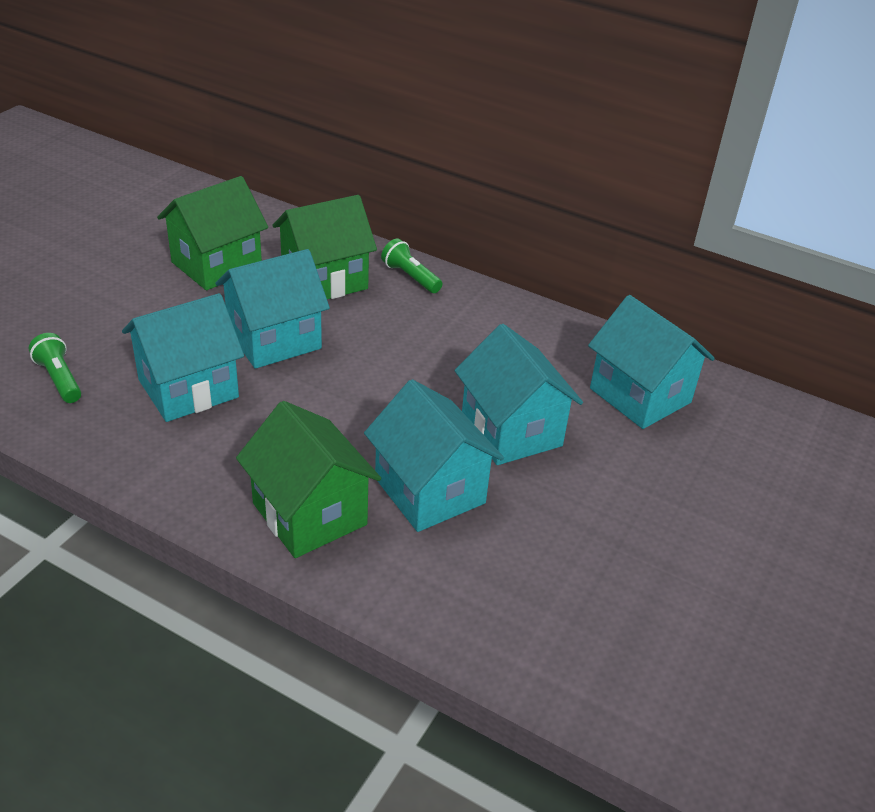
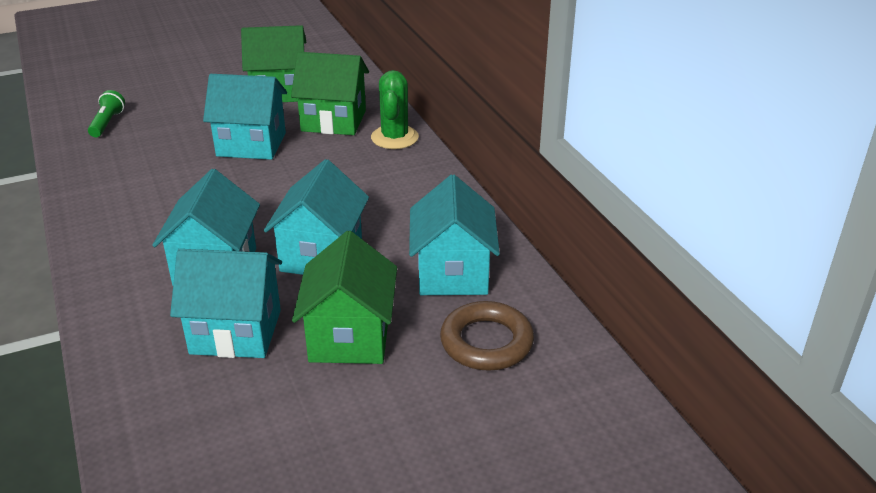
camera: 40 degrees right, 5 degrees down
turquoise house [122,293,244,422] -> turquoise house moved to [170,249,282,358]
green house [236,401,381,558] -> green house moved to [292,231,397,364]
green flashlight [381,238,443,293] -> green cactus [371,70,419,149]
none -> brown ring [440,301,534,371]

